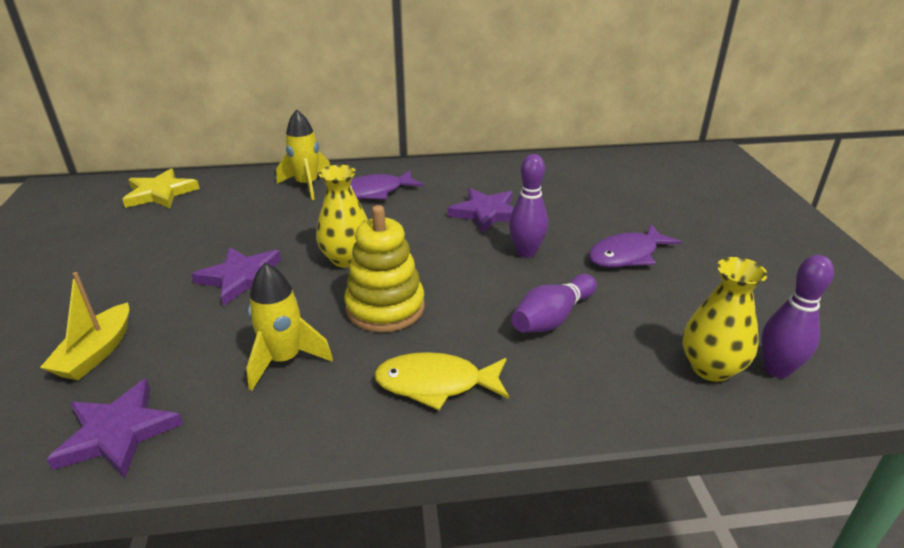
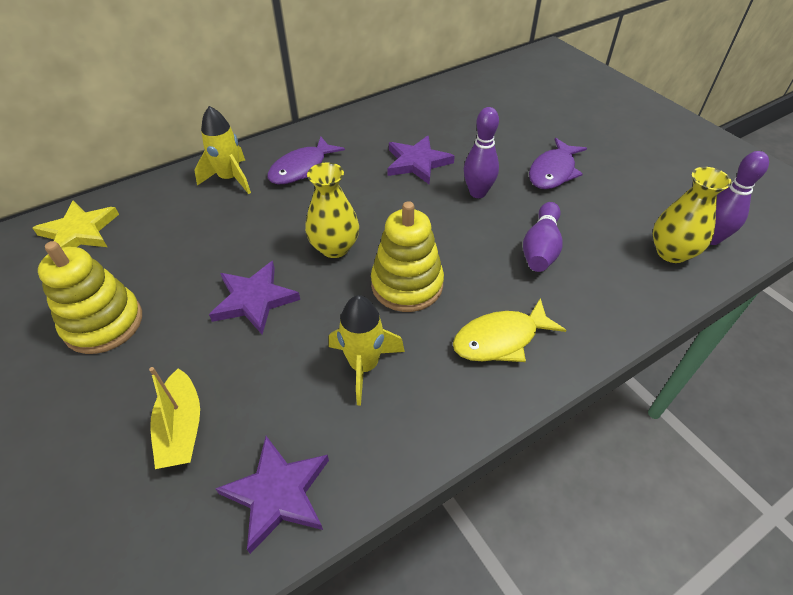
camera: 25 degrees left, 15 degrees up
none -> yellow stacking toy [38,241,142,354]

